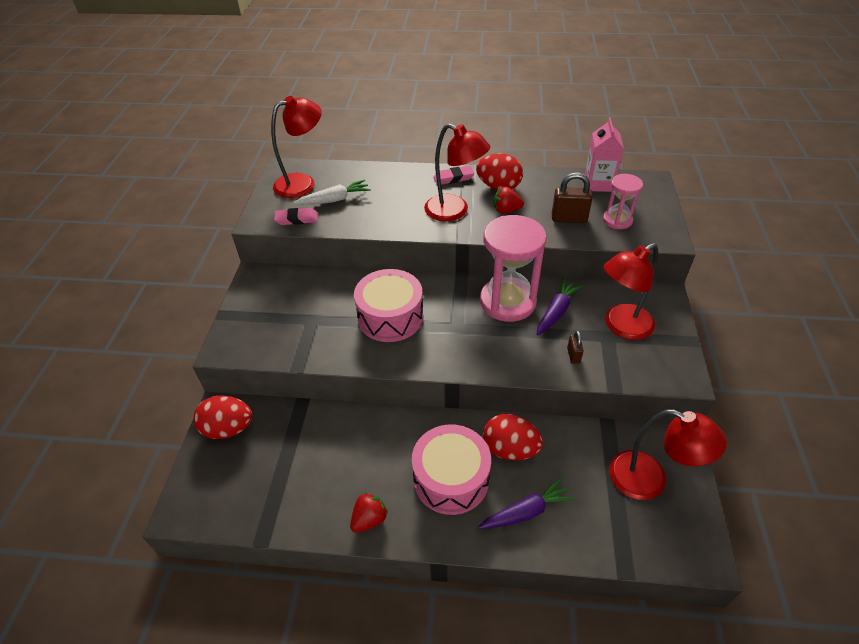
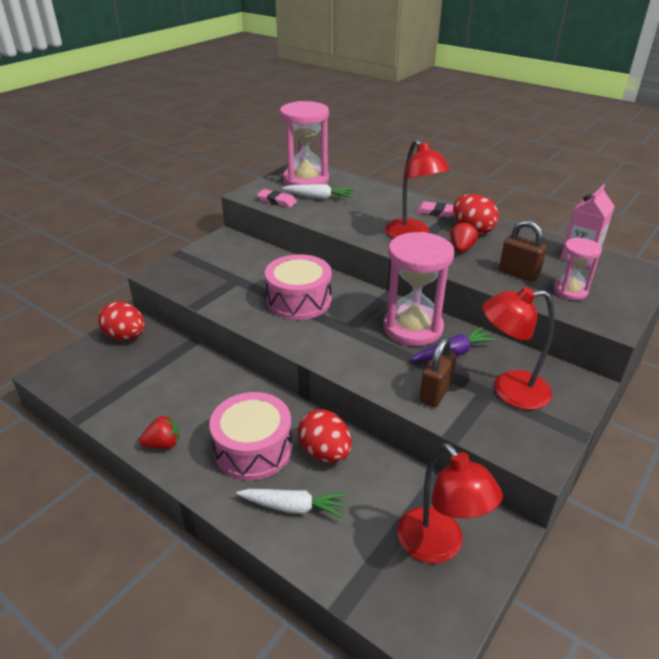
camera: 30 degrees right, 10 degrees down
red lamp [271,96,322,198] -> pink hourglass [280,101,329,186]
purple carrot [478,477,576,529] -> white carrot [236,489,347,518]
red strawberry [494,187,524,213] -> red strawberry turned 75 degrees clockwise [450,222,478,252]
brown padlock [567,331,584,364] -> brown padlock [420,337,456,407], size x1.80

